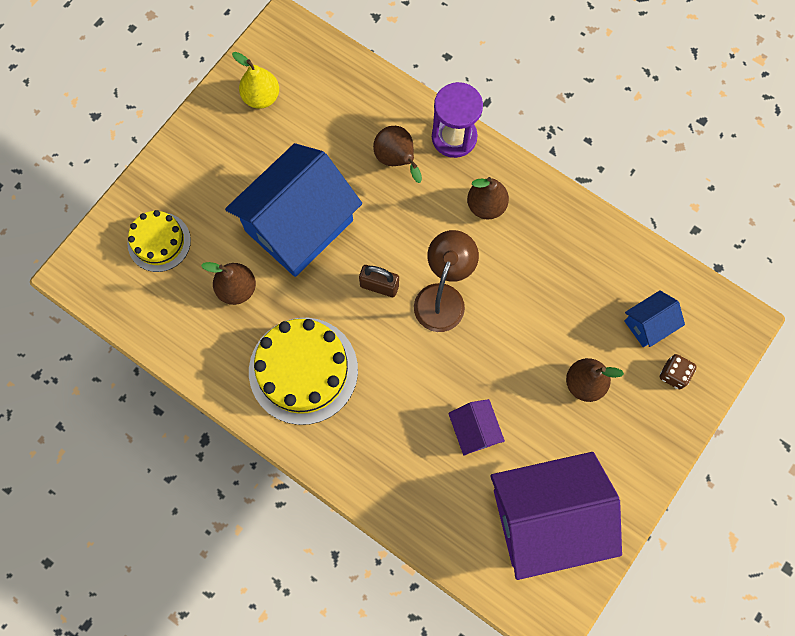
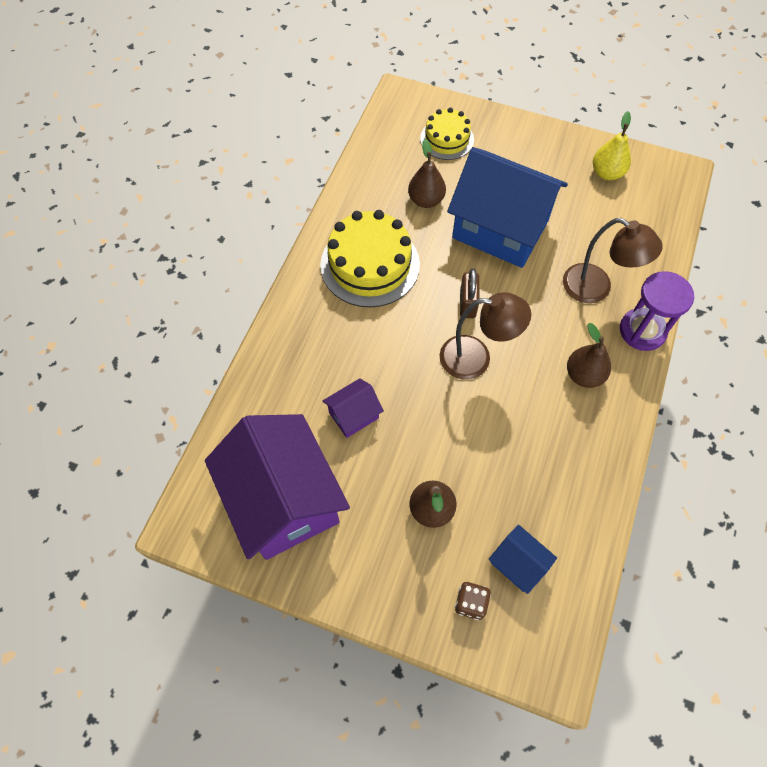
camera: 75 degrees right, 10 degrees down
brown pear [373,126,422,183] -> brown lamp [563,218,663,303]

